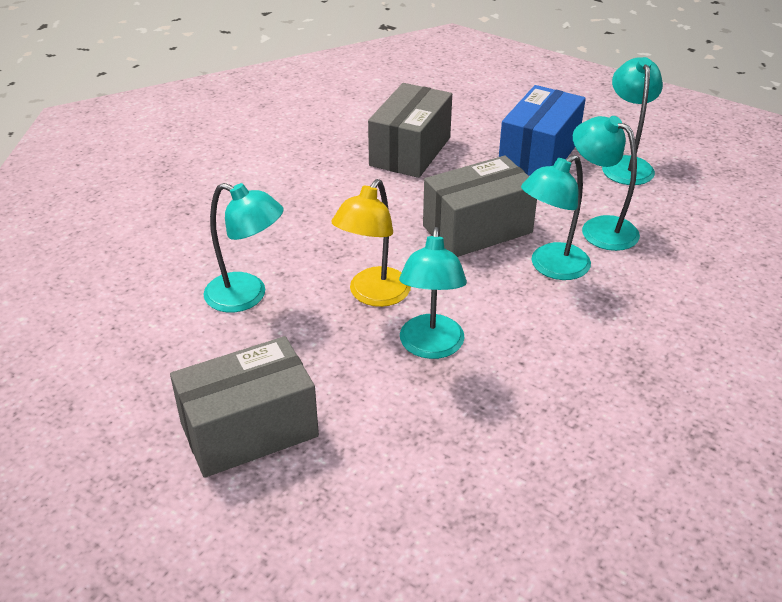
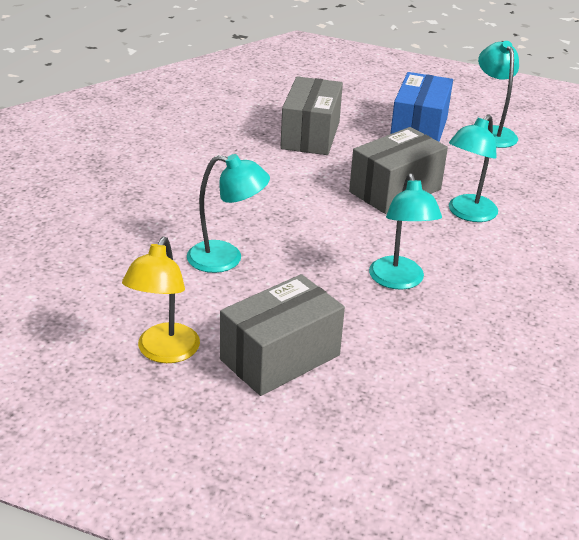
camera: 15 degrees left, 5 degrees down
yellow lamp [331,179,411,307] -> yellow lamp moved to [122,237,200,363]
turquoise lamp [573,116,640,251] -> none

